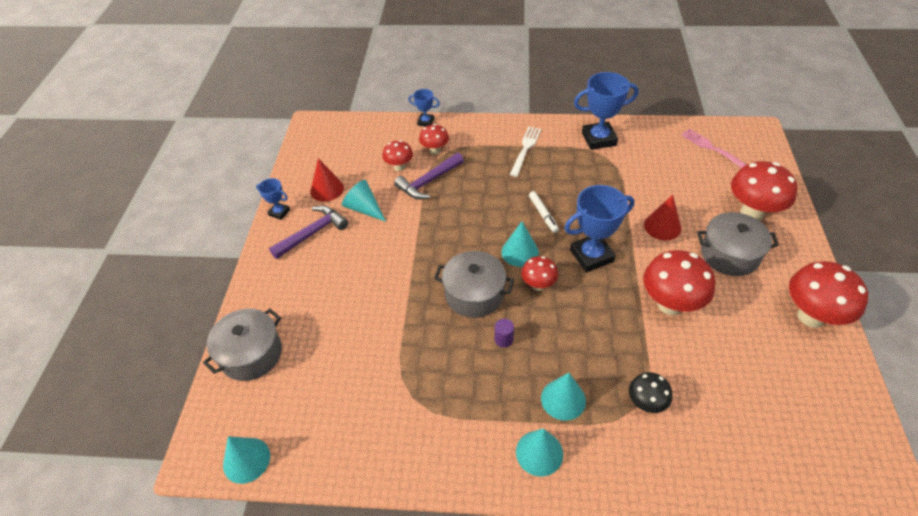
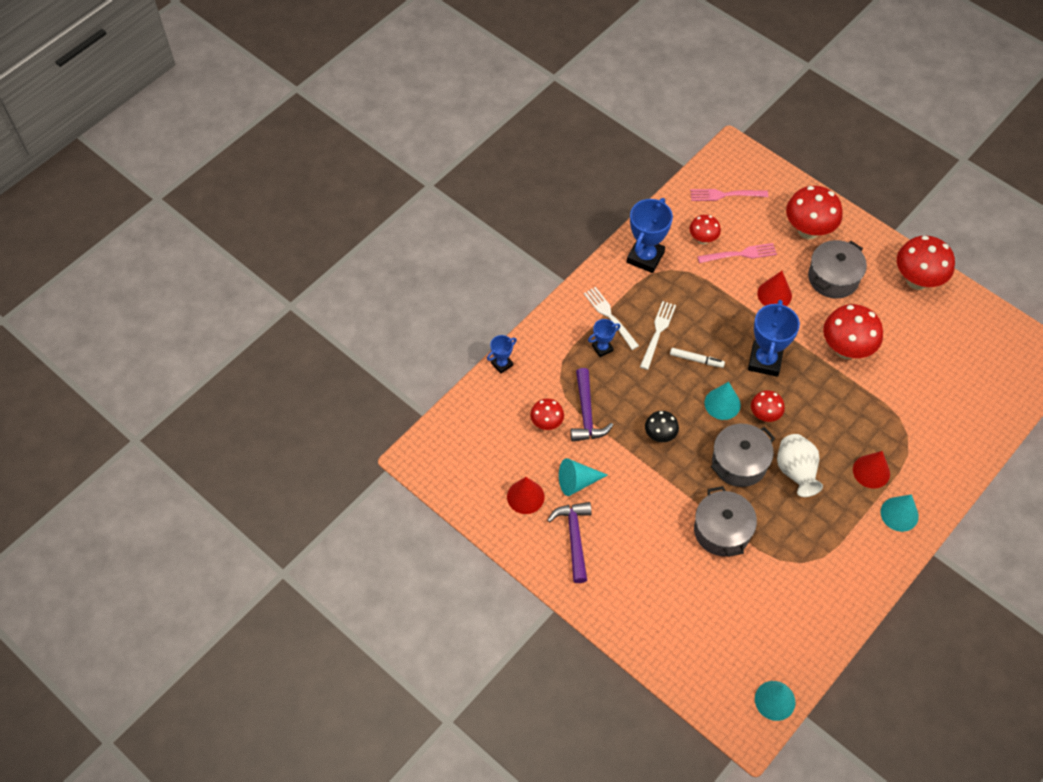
camera: 55 degrees left, 10 degrees up
grey pot [203,309,282,381] -> grey pot moved to [694,486,757,557]
blue trophy [256,178,290,220] -> blue trophy moved to [588,319,620,357]
red mushroom [419,124,449,155] -> red mushroom moved to [690,215,721,245]
purple cylinder [495,319,514,348] -> white vase [777,434,823,497]
turquoise cone [541,373,586,421] -> red cone [853,451,890,489]
black mushroom [629,372,672,413] -> black mushroom moved to [645,411,679,442]
none -> white fork [640,301,676,370]
none -> pink fork [697,243,777,263]

